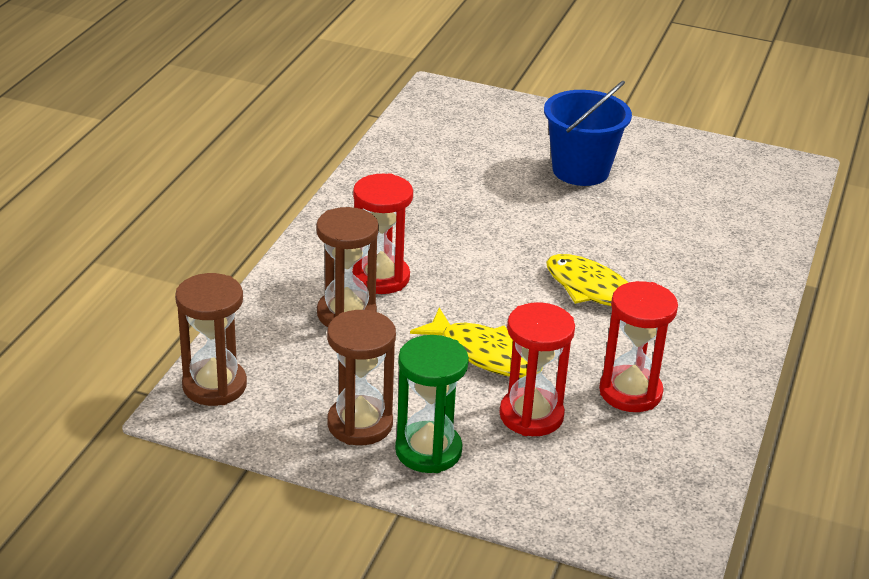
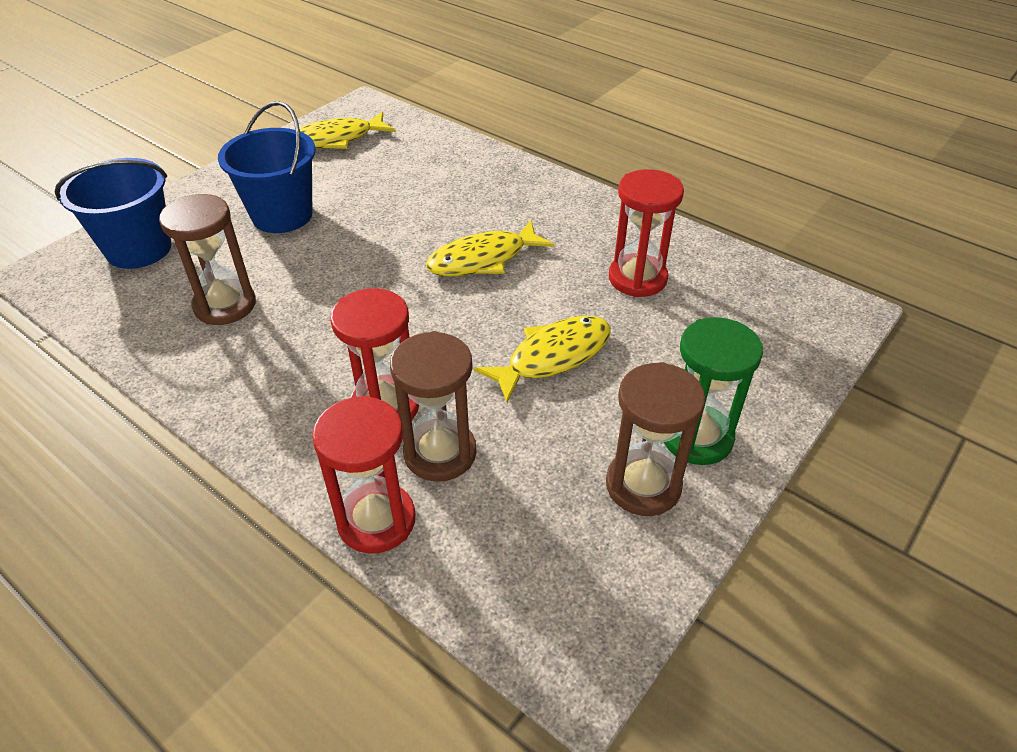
camera: 70 degrees left, 10 degrees up
brown hourglass [175,273,247,406] -> brown hourglass moved to [159,194,256,325]
red hourglass [499,302,575,436] -> red hourglass moved to [312,396,415,554]
none -> blue bucket [55,158,171,269]
none -> yellow fish [299,112,396,149]

